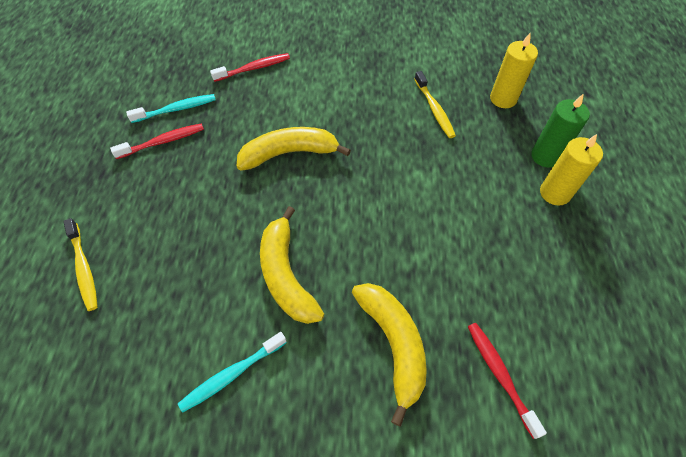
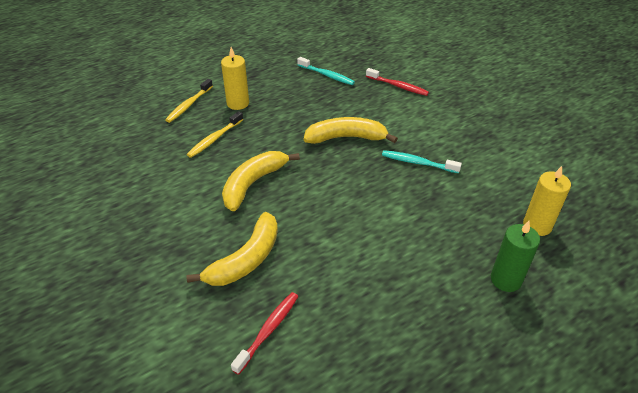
camera: 55 degrees right, 15 degrees down
red toothbrush [110,123,204,159] -> none
turquoise toothbrush [178,332,287,413] -> turquoise toothbrush moved to [382,150,462,173]
yellow banana [237,127,351,171] -> yellow banana turned 45 degrees counterclockwise [304,117,398,144]
yellow toothbrush [414,71,456,138] -> yellow toothbrush moved to [187,111,243,158]
yellow candle [540,134,603,206] -> yellow candle moved to [221,47,249,110]

